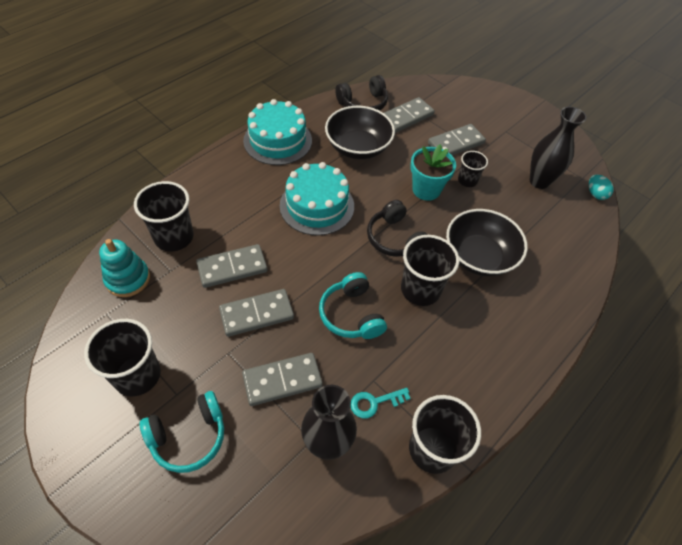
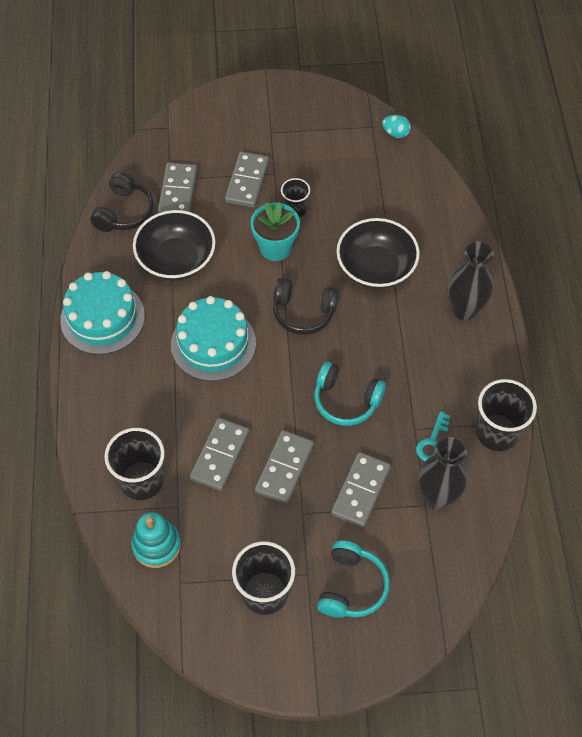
camera: 45 degrees left, 5 degrees up
black cup [401,235,459,306] -> none
black vase [530,106,586,189] -> black vase moved to [448,241,494,320]

